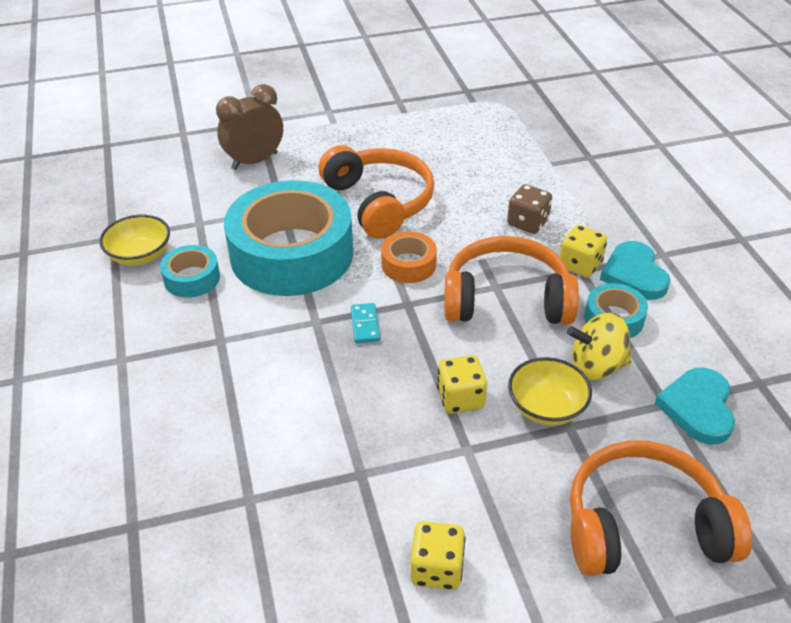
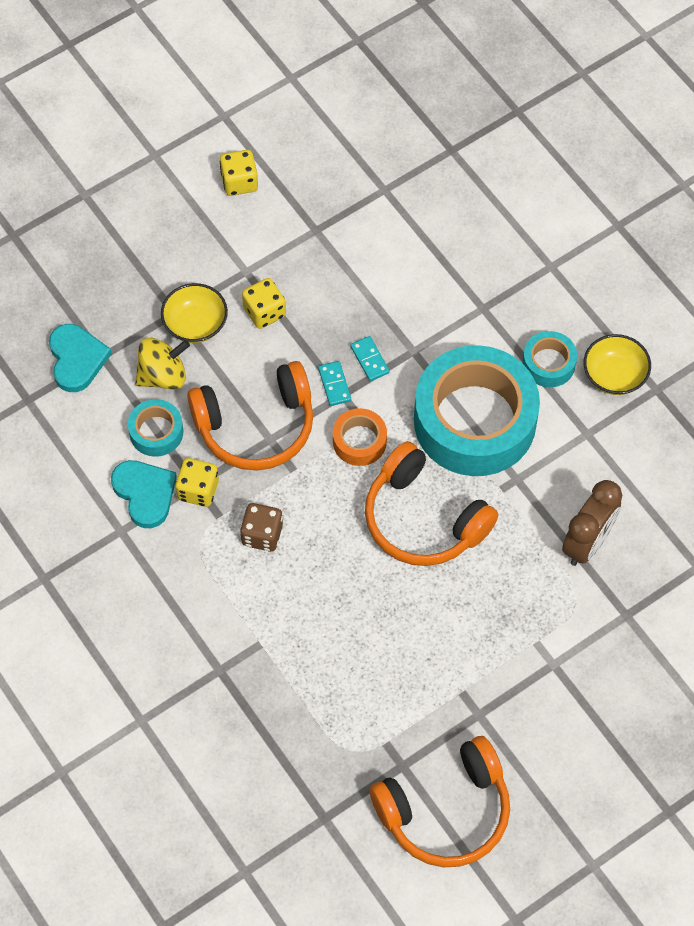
camera: 160 degrees right, 20 degrees up
orange headphones [570,440,752,576] -> orange headphones moved to [370,736,510,867]
none -> turquoise domino [318,361,351,406]

